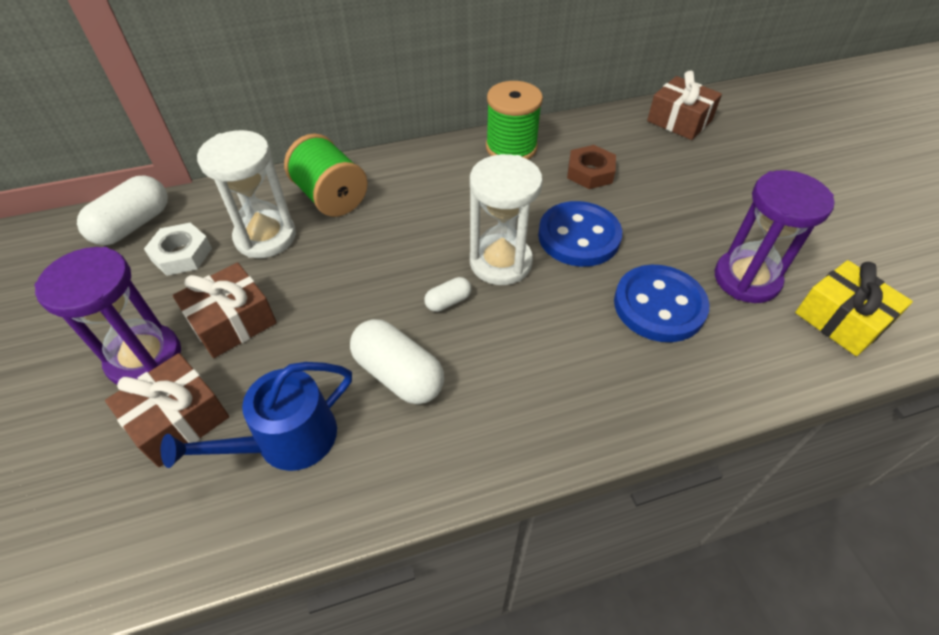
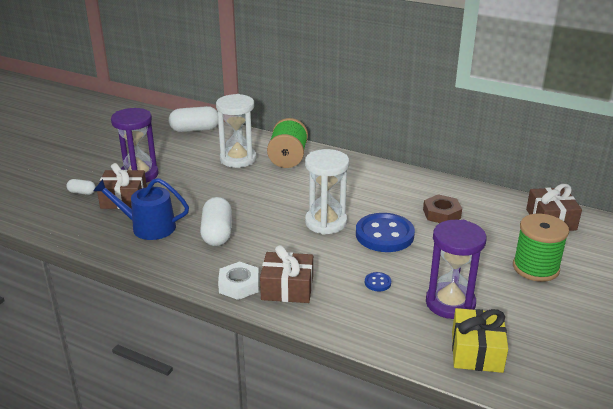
camera: 45 degrees right, 20 degrees down
white nut [144,223,212,276] -> white nut moved to [218,261,259,300]
brown gift [173,262,277,358] -> brown gift moved to [260,245,313,303]
white capsule [424,277,471,312] -> white capsule moved to [66,179,96,195]
green spool [486,81,543,160] -> green spool moved to [513,214,569,282]
blue button [614,265,709,342] -> blue button [365,272,391,291], size x0.41

